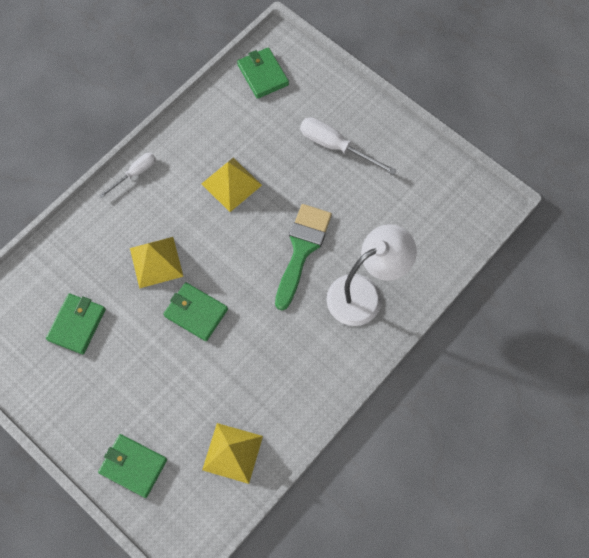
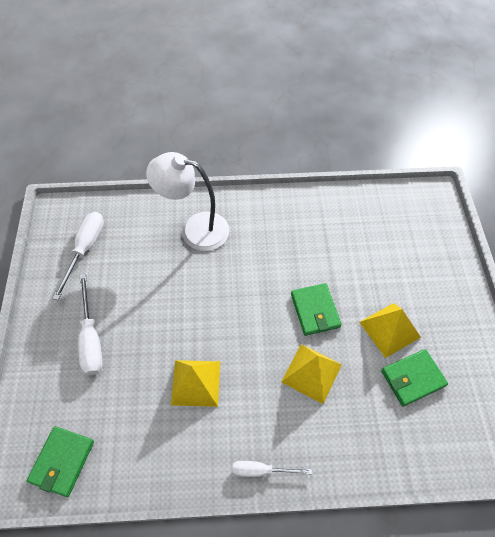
camera: 135 degrees left, 10 degrees down
green wallet [98,434,167,498] -> none
yellow pyramid [202,423,263,484] -> yellow pyramid moved to [359,303,421,358]
green brush [275,204,332,310] -> none
none -> white screwdriver [52,212,104,300]

